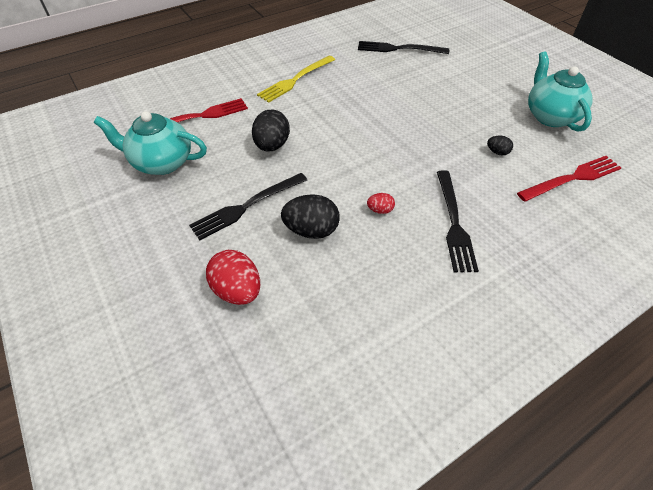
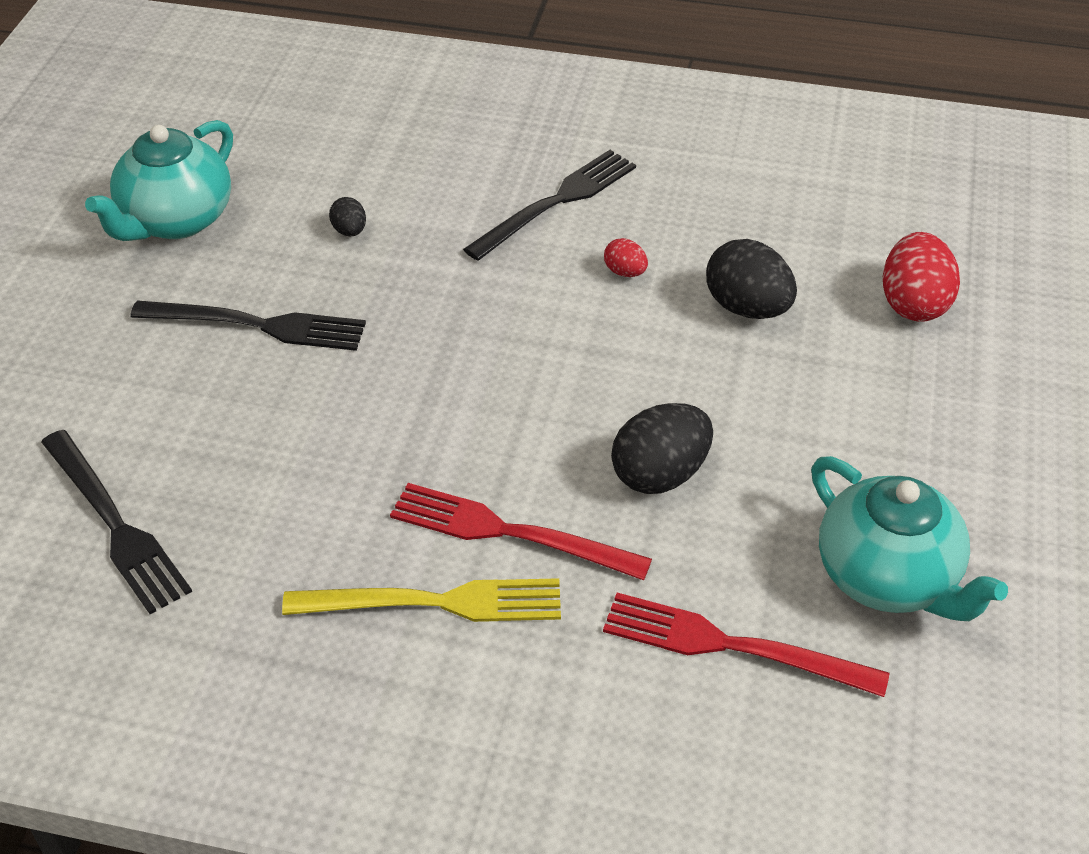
camera: 135 degrees left, 5 degrees down
black fork [189,173,307,240] -> black fork moved to [130,300,366,351]
red fork [517,156,621,202] -> red fork moved to [390,483,652,580]

